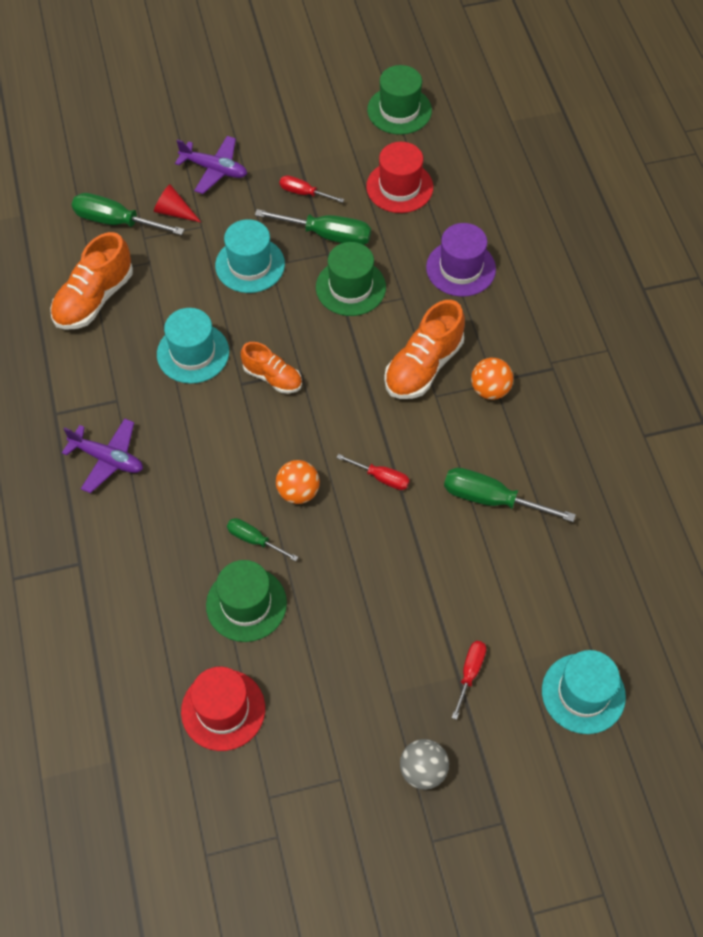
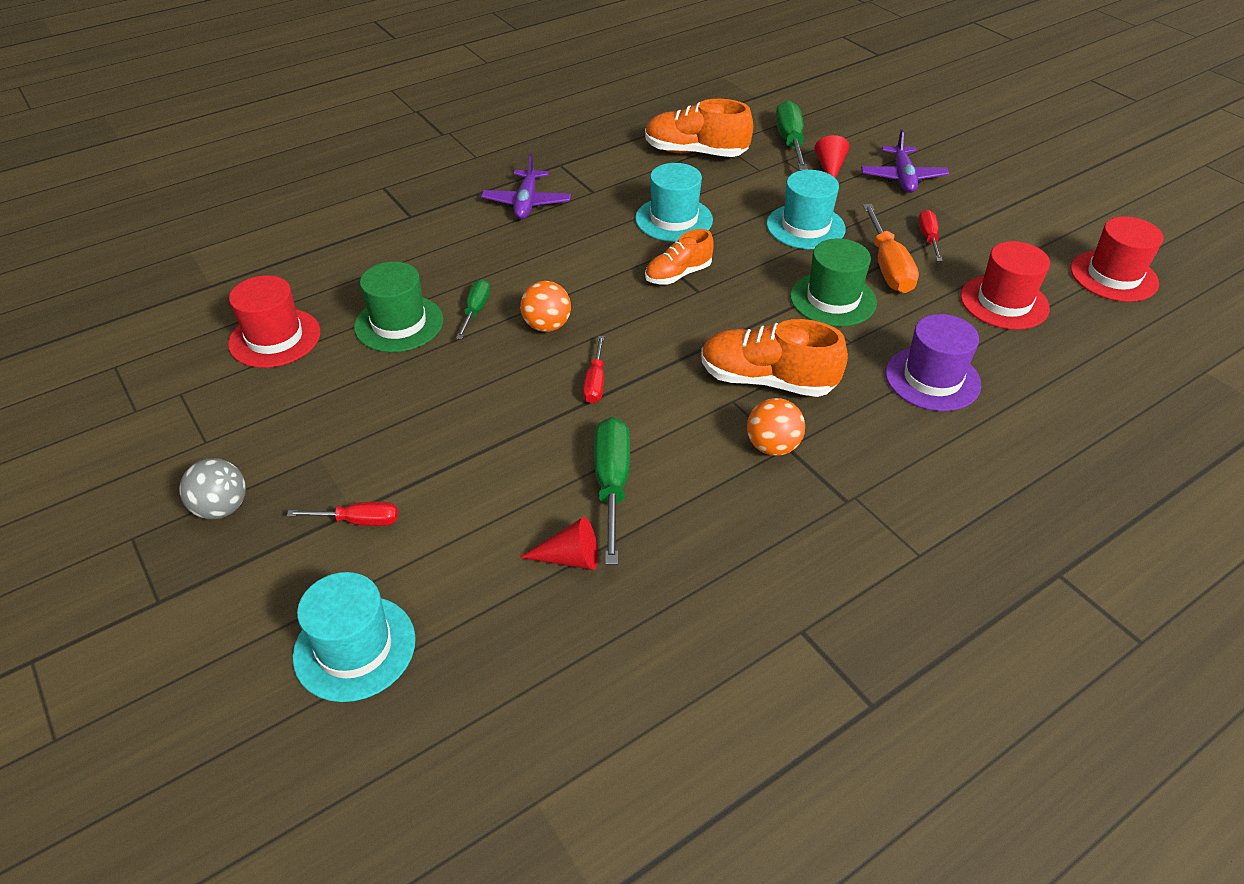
camera: 70 degrees right, 15 degrees down
orange shoe [241,342,302,394] -> orange shoe turned 45 degrees clockwise [645,229,714,285]
green screwdriver [255,209,371,245] -> orange screwdriver [863,204,919,293]
green hat [367,65,432,135] -> red hat [1070,216,1164,302]
none -> red cone [519,517,598,570]

